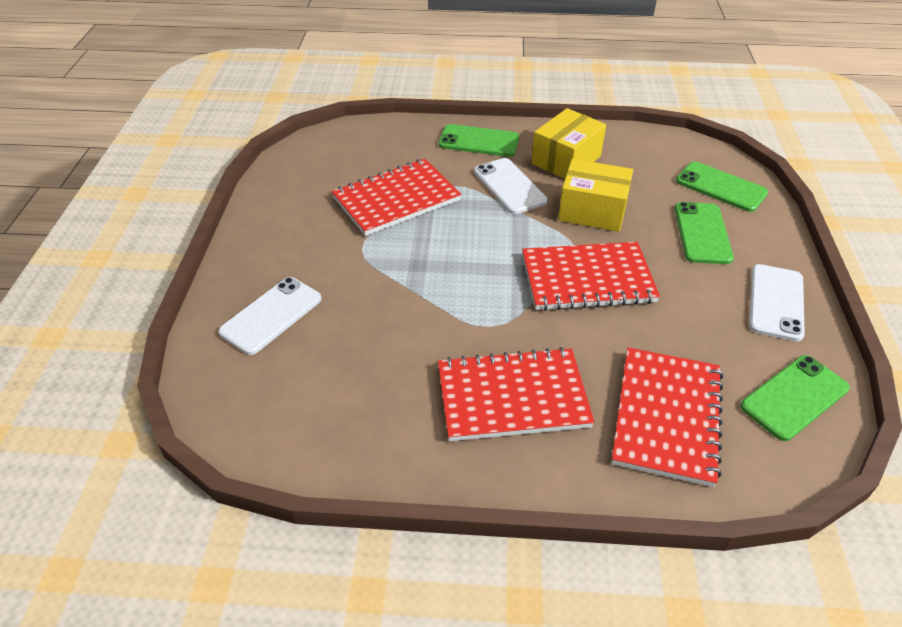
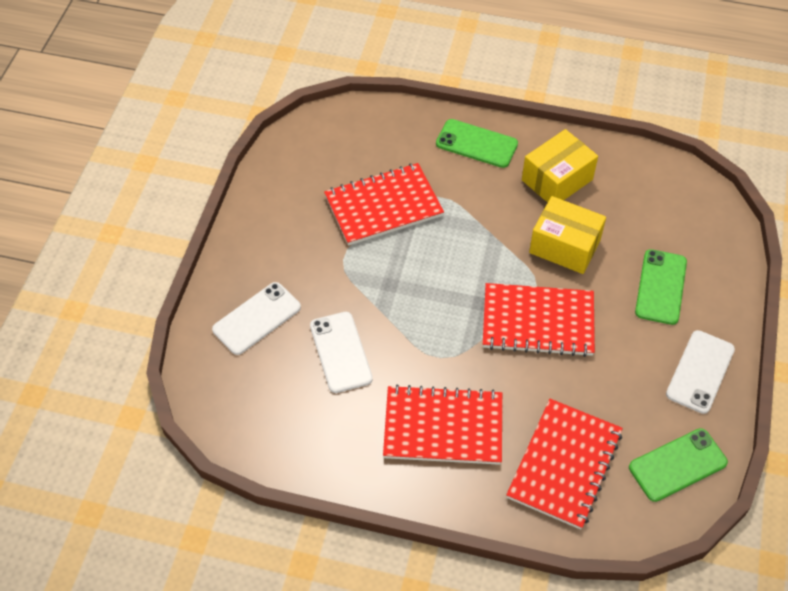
camera: 10 degrees right, 10 degrees up
white phone [474,158,547,214] -> white phone moved to [310,312,373,393]
green phone [676,161,768,212] -> none

